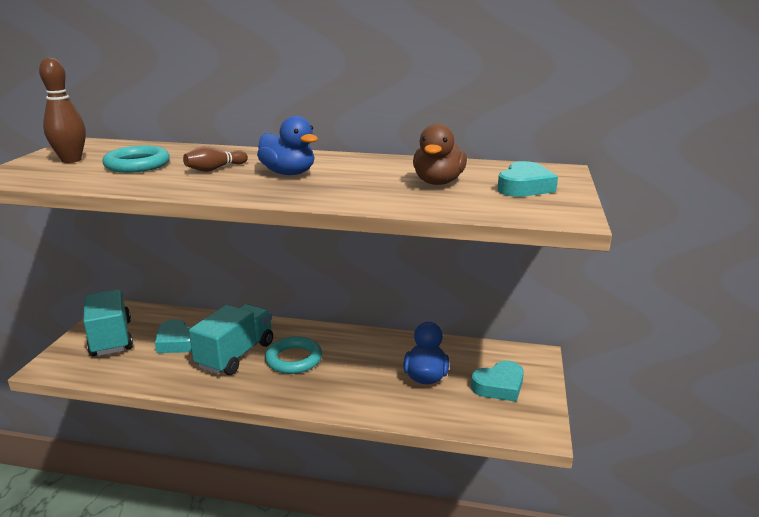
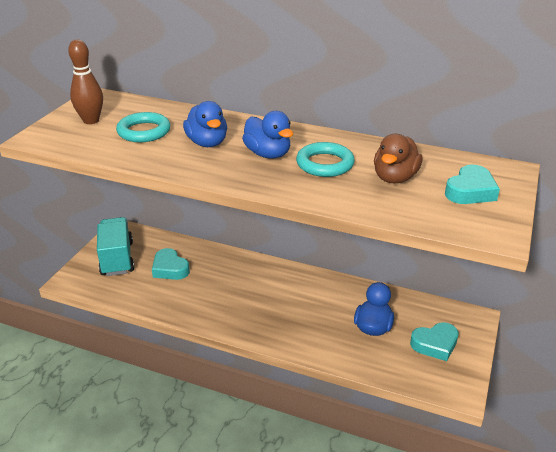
camera: 10 degrees right, 10 degrees up
brown bowling pin [183,146,248,172] -> blue duck [183,101,227,147]
turquoise truck [189,304,273,375] -> none
turquoise ring [265,336,322,374] -> turquoise ring moved to [296,142,355,177]

